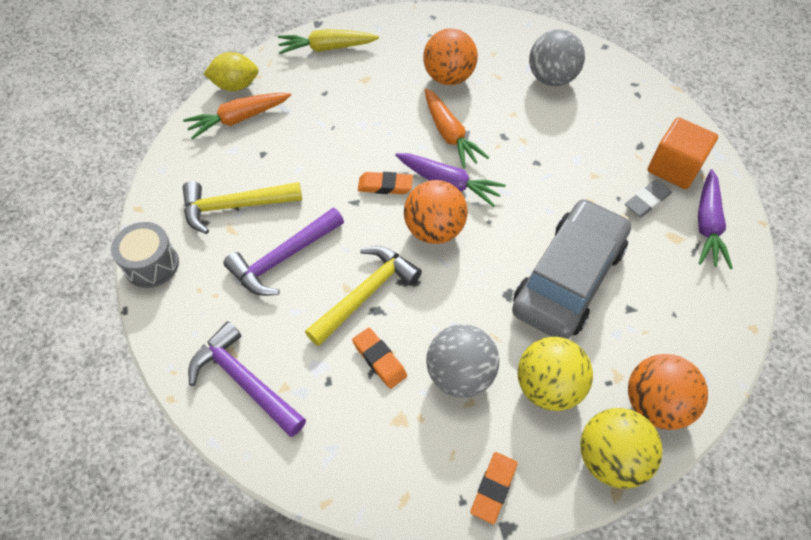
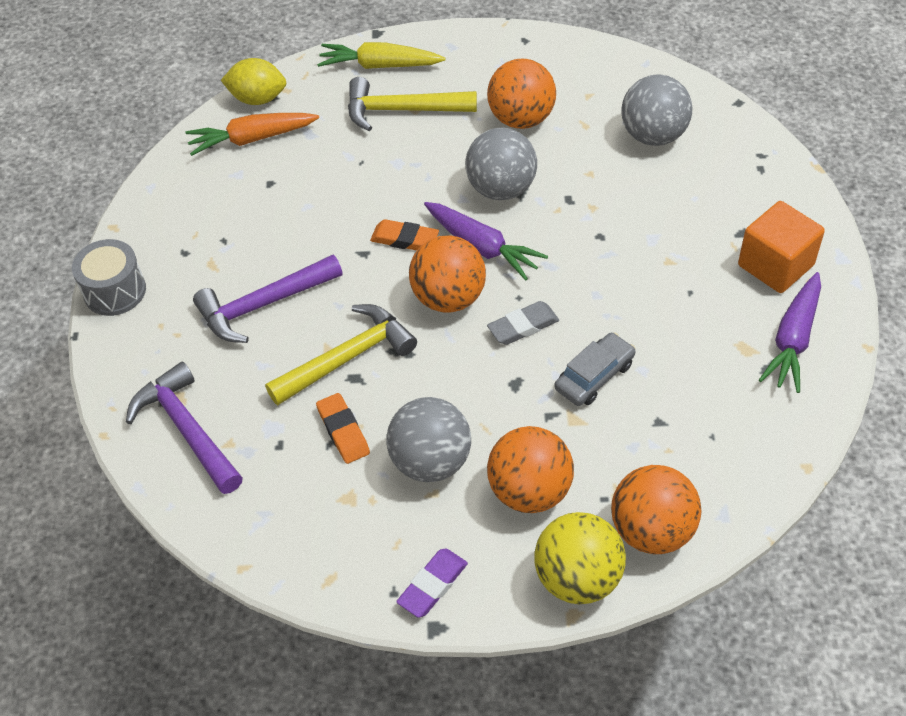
camera: 15 degrees right, 5 degrees down
yellow hammer [183,181,302,234] -> yellow hammer moved to [348,77,477,131]
orange carrot [425,89,489,169] -> grey ball [465,127,537,200]
orange eraser [470,452,517,524] -> purple eraser [396,548,468,618]
grey car [512,199,631,339] -> grey car [554,333,635,406], size x0.47
yellow ball [518,337,593,411] -> orange ball [487,426,574,513]
grey eraser [625,180,672,217] -> grey eraser moved to [487,301,559,345]

